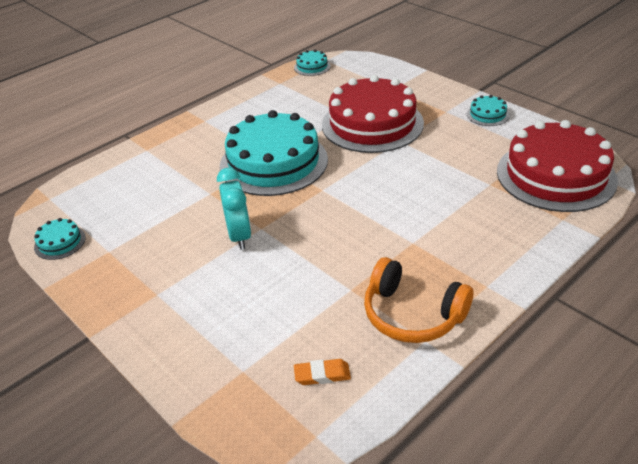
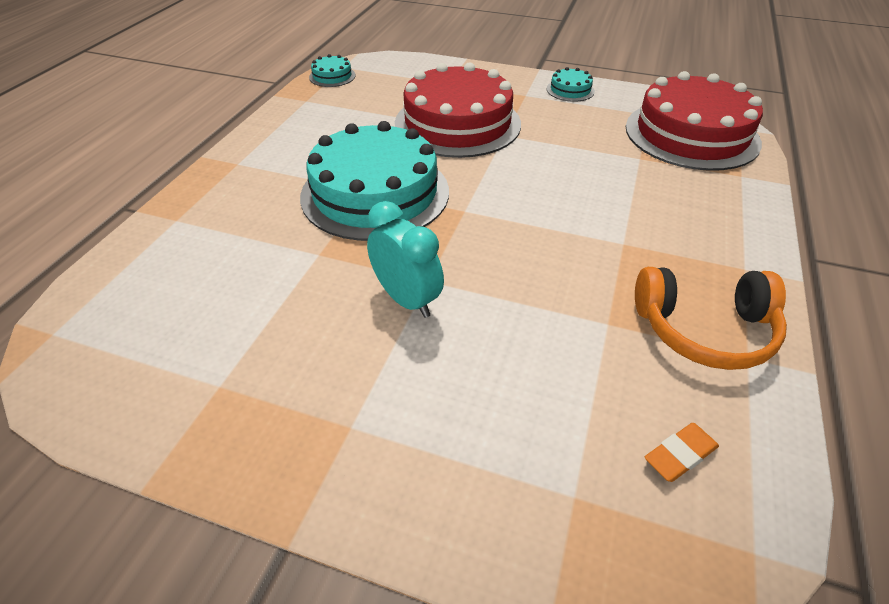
camera: 30 degrees left, 5 degrees up
turquoise cake [34,218,86,260] -> none

